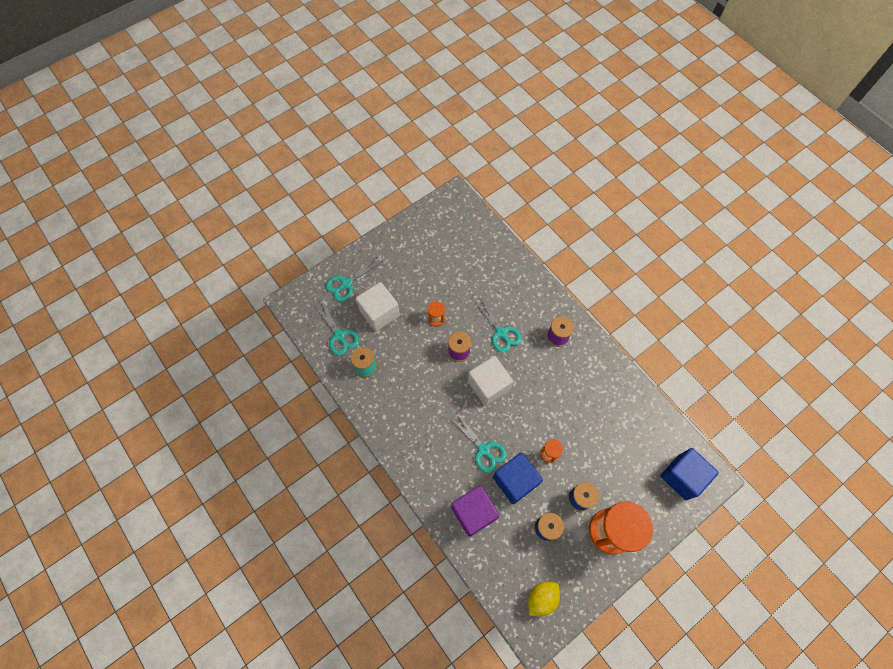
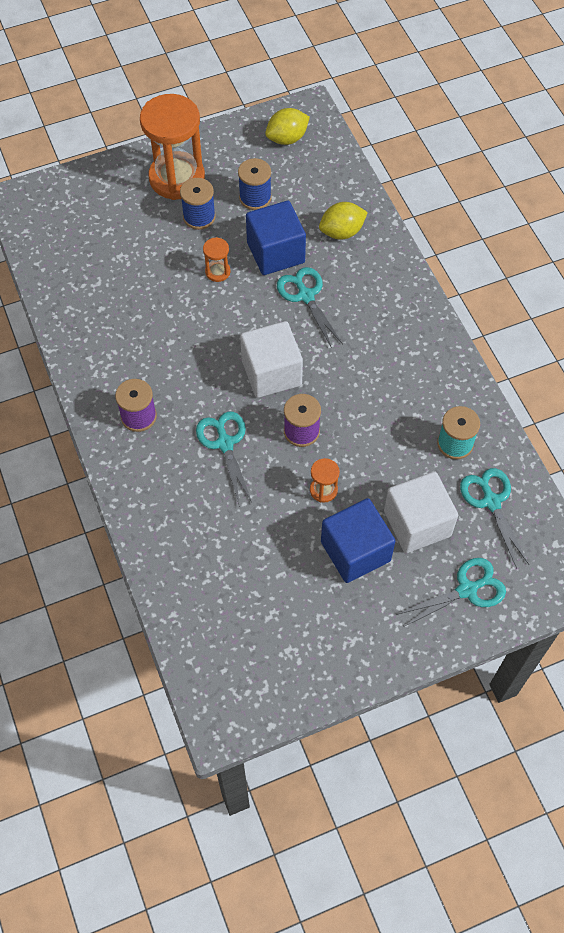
camera: 165 degrees left, 5 degrees down
purple cube [451,485,500,537] -> yellow lemon [319,202,368,240]
blue cube [660,448,719,500] -> blue cube moved to [321,498,395,583]

